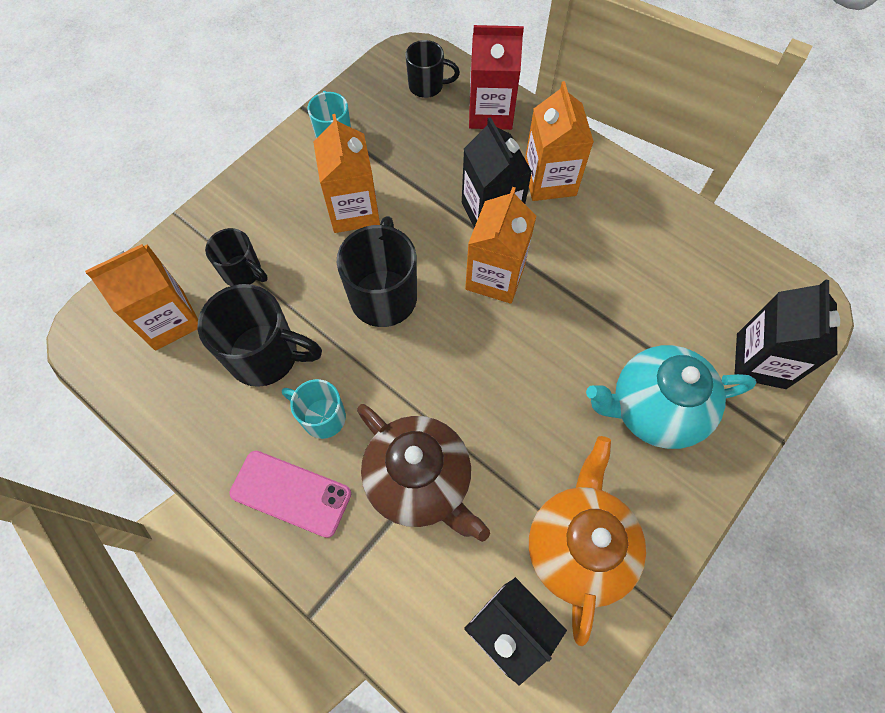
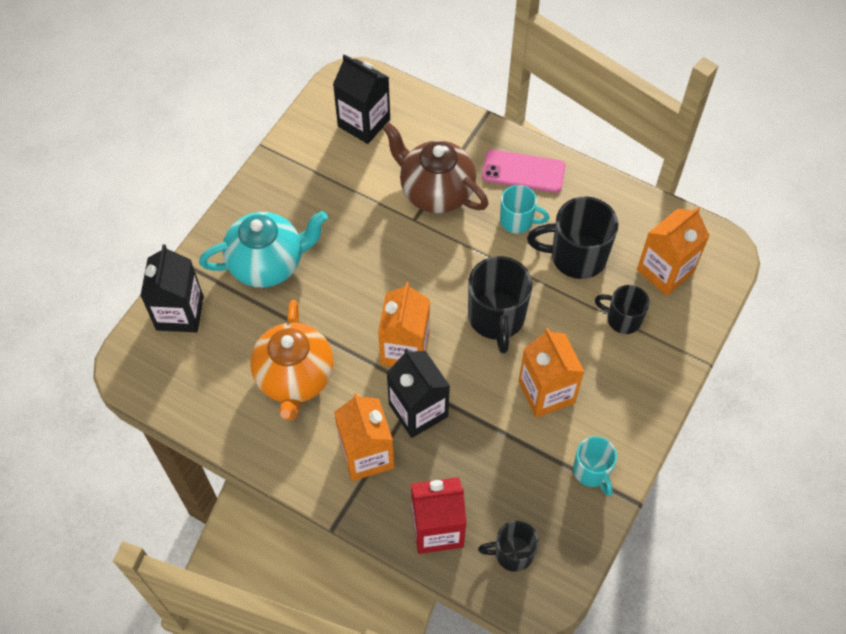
camera: 170 degrees right, 5 degrees down
orange teapot [529,436,646,646] -> orange teapot moved to [250,300,334,420]

